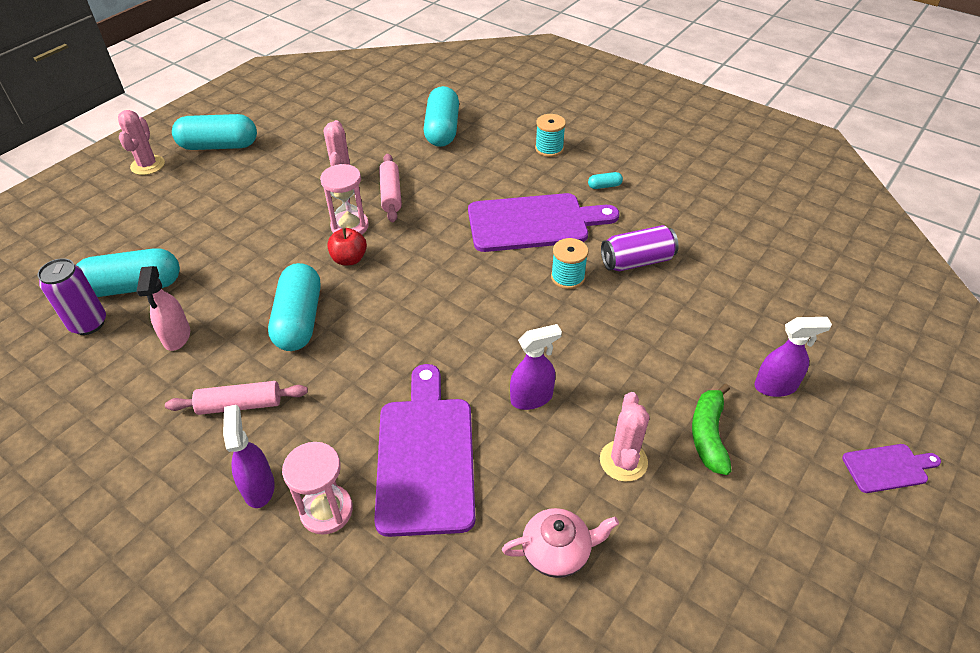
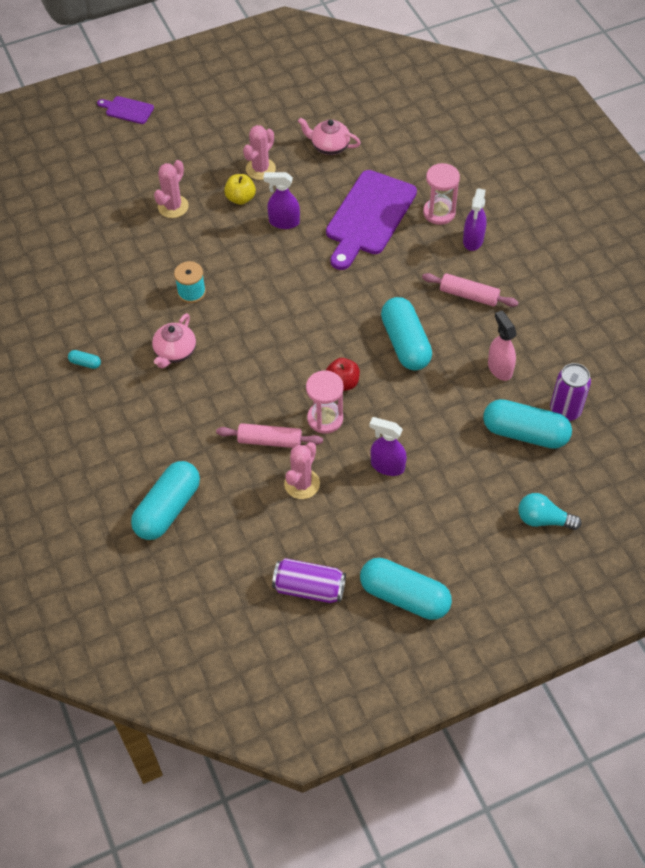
camera: 150 degrees left, 10 degrees up
pink cactus [118,110,165,175] -> pink cactus moved to [154,160,189,218]
pink spray bottle [136,266,190,351] -> pink spray bottle turned 45 degrees counterclockwise [488,310,517,381]
turquoise capsule [268,263,320,351] -> turquoise capsule turned 45 degrees counterclockwise [381,297,432,370]
pink rolling pin [379,154,402,222] -> pink rolling pin turned 75 degrees clockwise [216,423,323,448]
purple cutting board [468,193,619,252] -> pink teapot [152,313,196,368]
turquoise spool [535,114,566,157] -> none
purple can [601,225,679,271] -> purple can moved to [272,558,346,603]
green banana [692,384,732,475] -> none
purple spray bottle [754,317,832,397] -> purple spray bottle moved to [369,417,407,476]
none -> yellow apple [224,174,256,205]
none -> turquoise light bulb [518,493,582,530]

